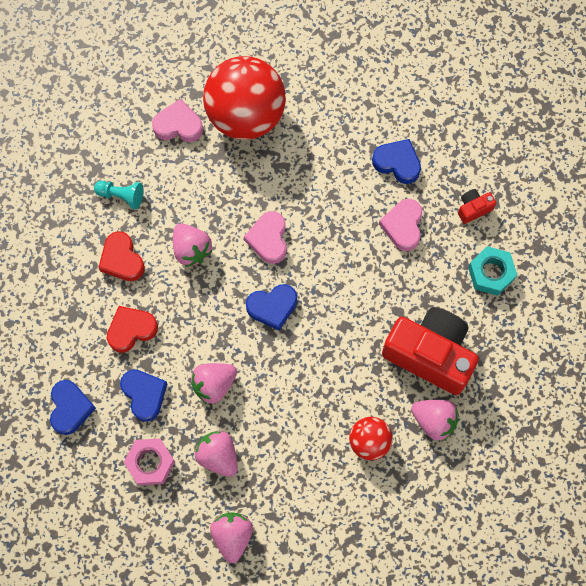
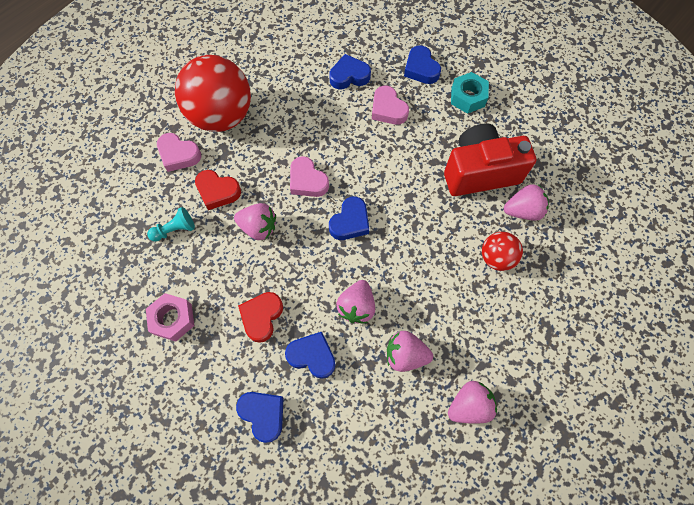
camera: 40 degrees left, 5 degrees down
red heart [98,231,145,281] -> red heart moved to [195,170,241,210]
pink nut [124,438,175,486] -> pink nut moved to [146,293,194,342]
pink heart [152,99,203,142] -> pink heart turned 120 degrees counterclockwise [157,133,201,172]
pink strawberry [210,512,253,563] -> pink strawberry turned 105 degrees clockwise [448,381,497,424]
red camera [458,189,496,224] -> blue heart [404,45,441,84]

